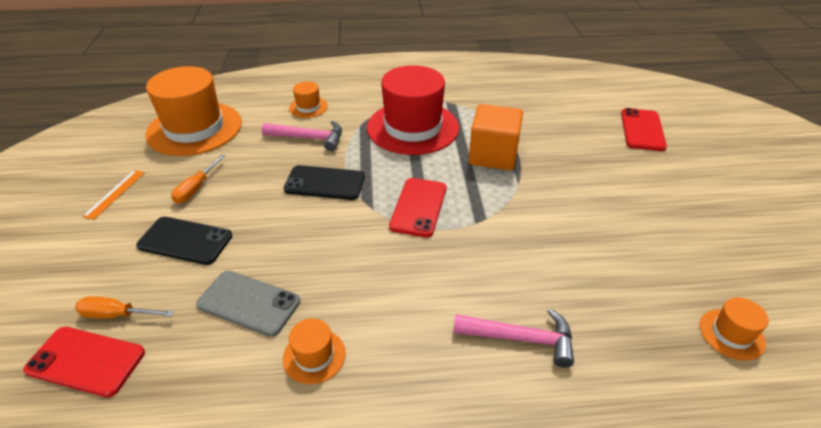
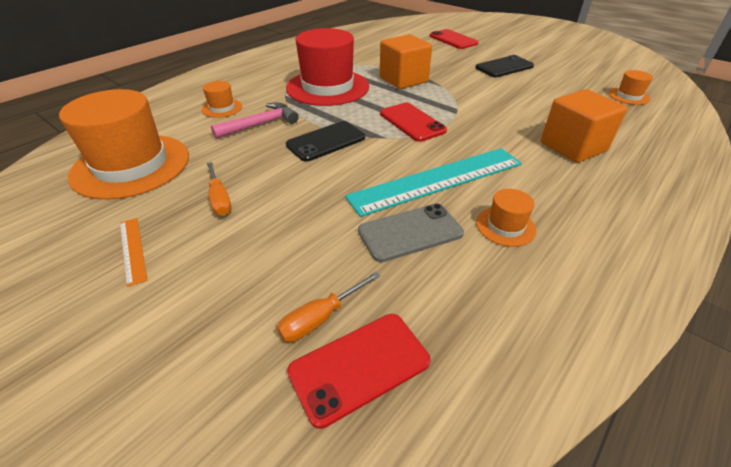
camera: 45 degrees left, 0 degrees up
black phone [136,217,232,265] -> black phone moved to [475,55,534,77]
pink hammer [453,308,574,368] -> orange cube [541,89,627,163]
none -> turquoise ruler [345,148,522,217]

